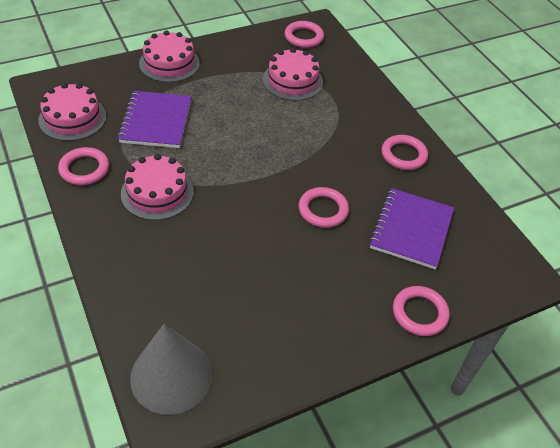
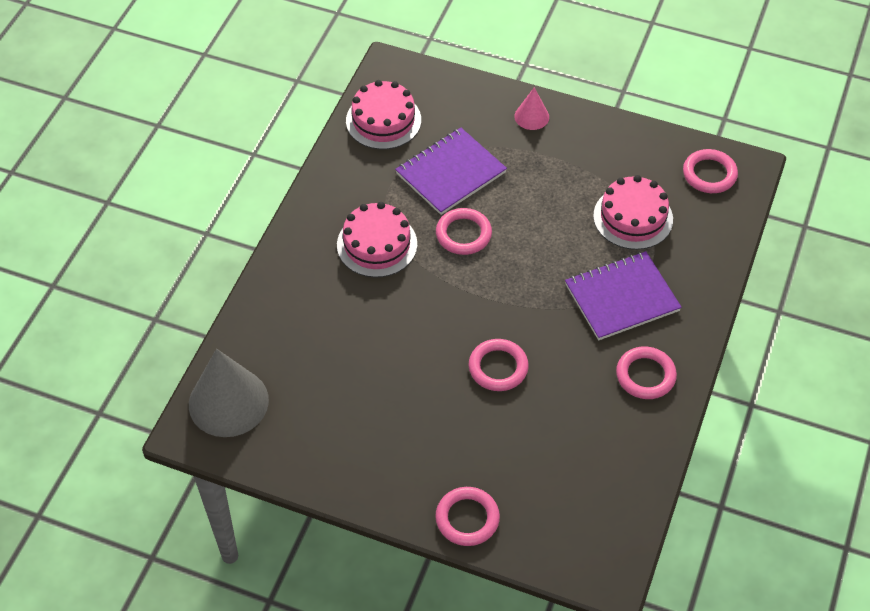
camera: 50 degrees right, 5 degrees up
pink ring [58,147,109,185] -> pink ring moved to [436,208,492,255]
pink cake [139,30,200,82] -> pink cone [514,87,549,130]
purple notebook [369,188,454,270] -> purple notebook moved to [565,251,682,340]

